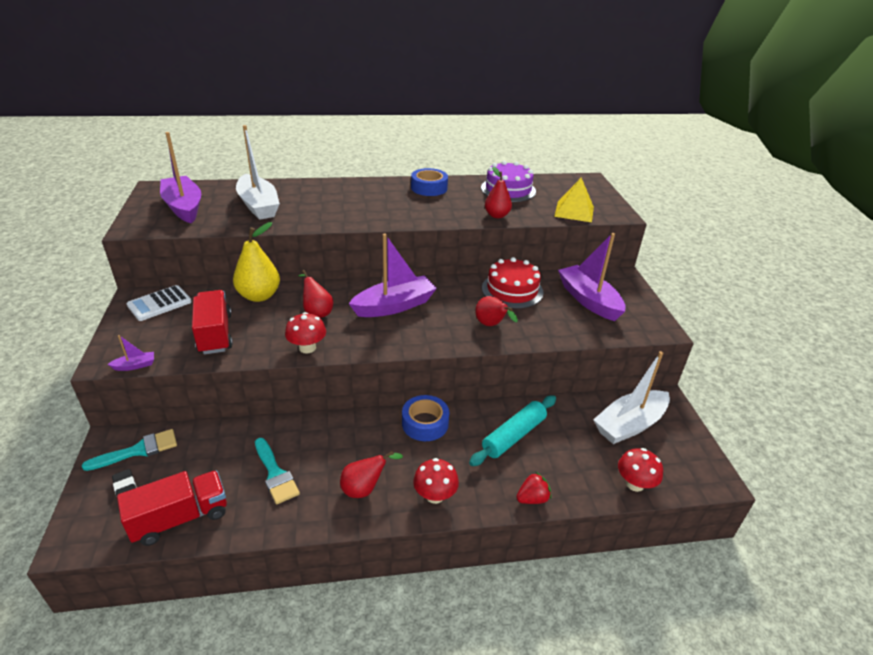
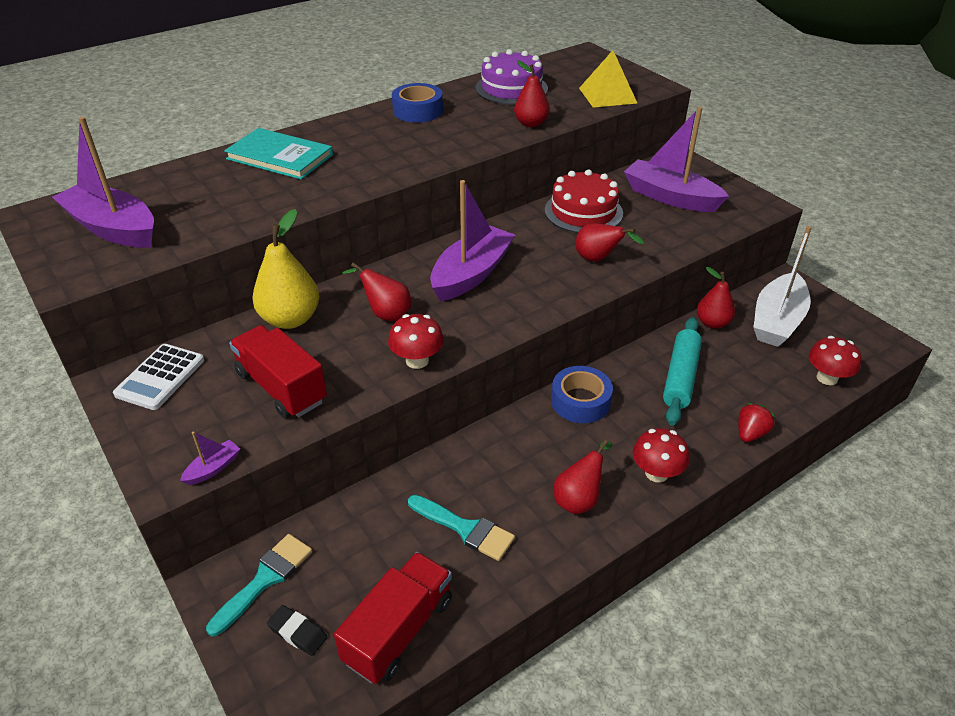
camera: 25 degrees left, 5 degrees up
white boat [236,125,280,220] -> none
none -> turquoise book [224,128,333,180]
none -> red pear [697,267,735,329]

